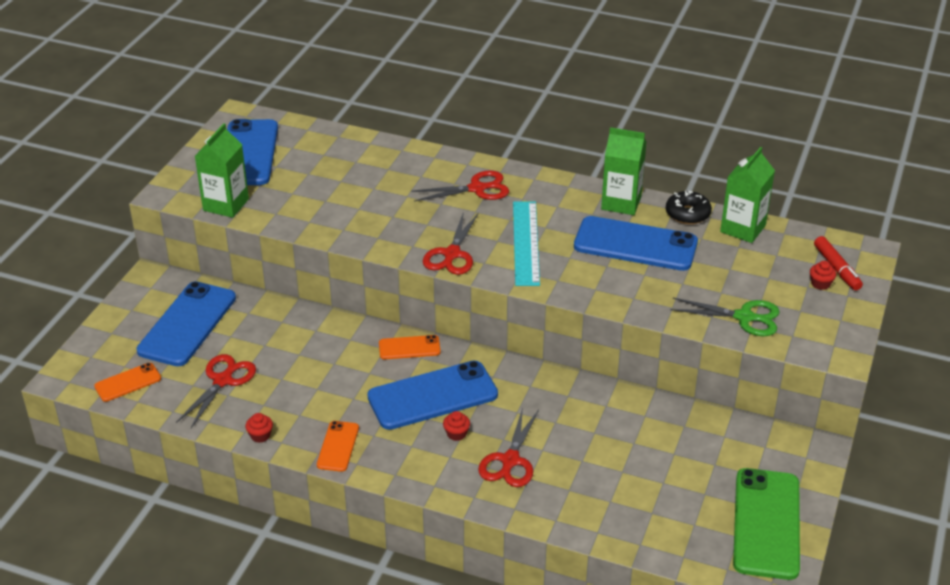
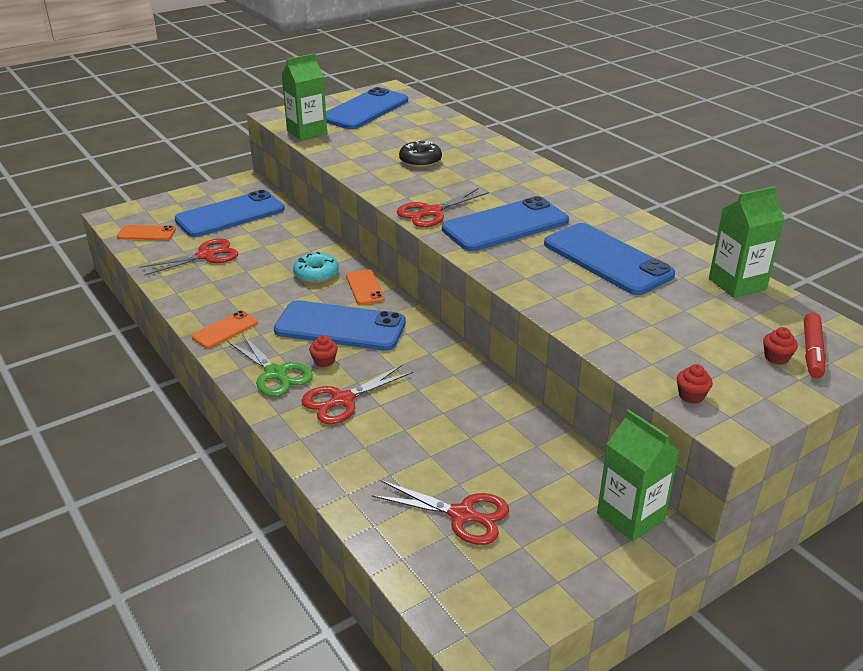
camera: 35 degrees right, 5 degrees down
red cupcake [245,413,273,443] -> red cupcake moved to [677,364,713,404]
orange phone [379,335,441,359] -> orange phone turned 45 degrees clockwise [346,269,385,305]
red scissors [411,171,509,201] -> red scissors moved to [372,480,509,545]
turquoise ruler [513,201,540,286] -> blue phone [442,196,569,251]
green carton [601,127,646,215] -> green carton moved to [597,409,679,541]
black donut [666,190,712,224] -> black donut moved to [399,140,442,168]
green scissors [670,298,780,336] -> green scissors moved to [227,334,313,397]
green phone [733,468,800,580] -> none
none -> turquoise donut [293,252,339,283]

